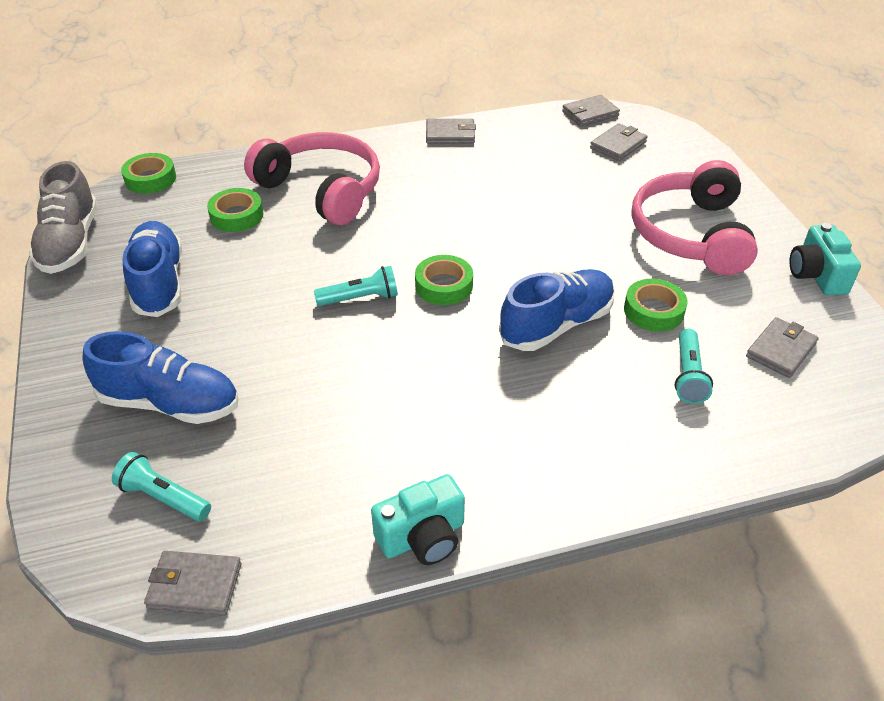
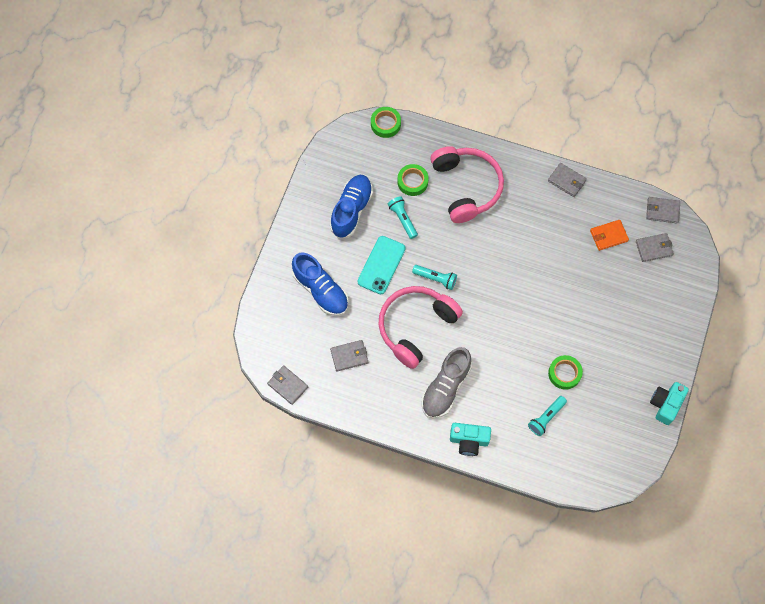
camera: 35 degrees right, 25 degrees up
grey shoe [29,161,98,274] -> grey shoe moved to [421,347,472,418]
turquoise flashlight [112,452,211,522] -> turquoise flashlight moved to [388,196,418,239]
turquoise camera [371,474,465,565] -> turquoise camera moved to [450,423,491,456]
green tape [415,255,473,305] -> none
blue shoe [499,269,615,351] -> none
pink headphones [632,160,758,275] -> pink headphones moved to [379,286,463,369]
grey wallet [746,317,819,378] -> grey wallet moved to [330,340,368,372]
none -> turquoise phone [358,236,406,294]
none -> orange wallet [590,220,629,251]

